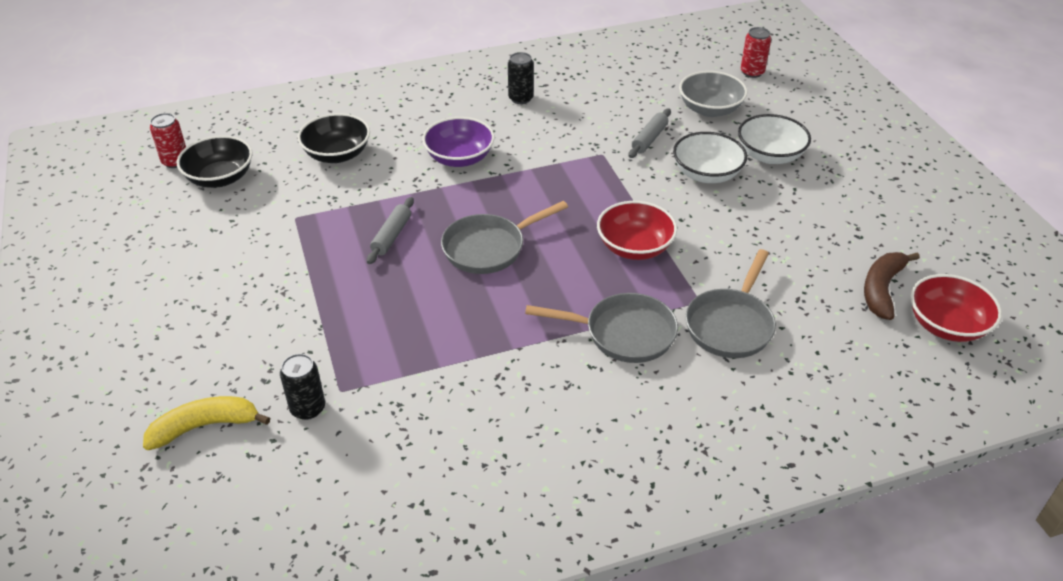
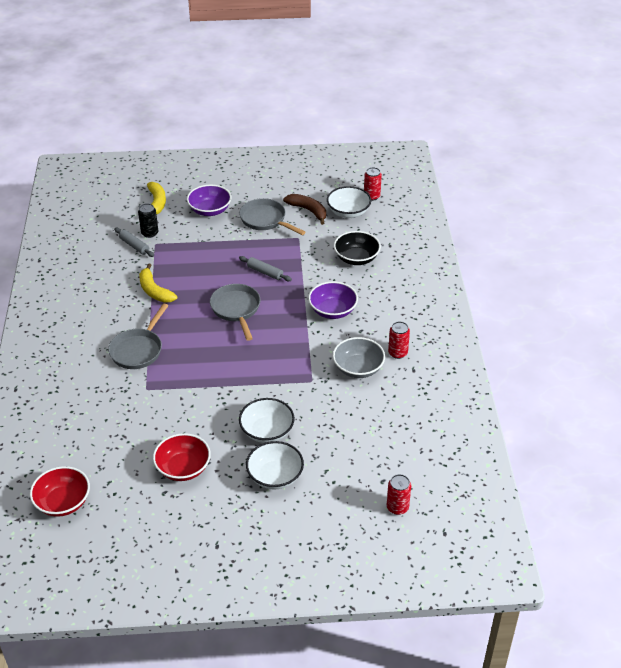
camera: 105 degrees right, 0 degrees up
black bowl [177,135,253,188] -> white bowl [327,186,371,218]
black can [508,52,534,104] -> red can [388,321,410,359]
red bowl [597,201,677,260] -> red bowl moved to [153,433,211,481]
grey rolling pin [629,109,671,158] -> grey rolling pin moved to [114,228,154,257]
grey bowl [679,71,748,117] -> grey bowl moved to [333,337,385,378]
grey pan [685,249,776,358] -> grey pan moved to [239,198,305,235]
brown banana [864,252,920,320] -> brown banana moved to [283,194,326,225]
none -> yellow banana [139,263,177,303]
none -> purple bowl [187,184,231,216]

